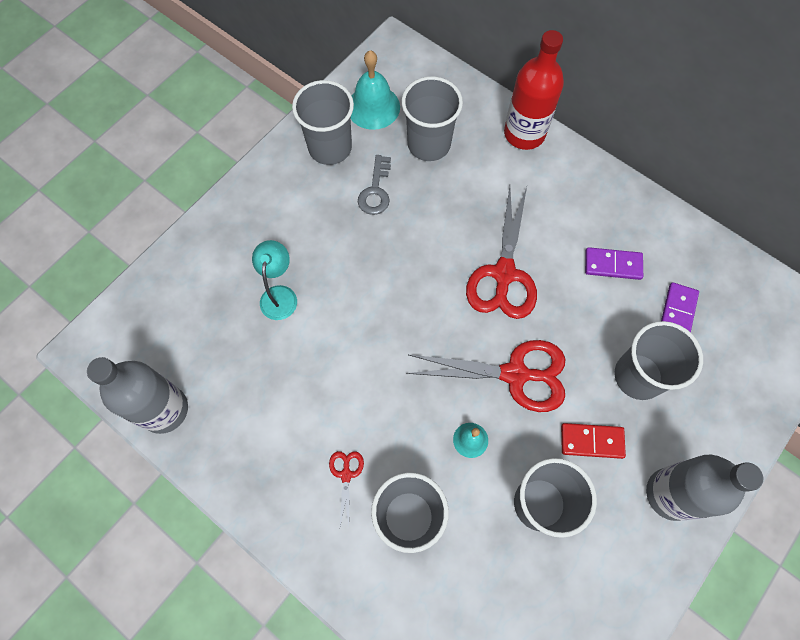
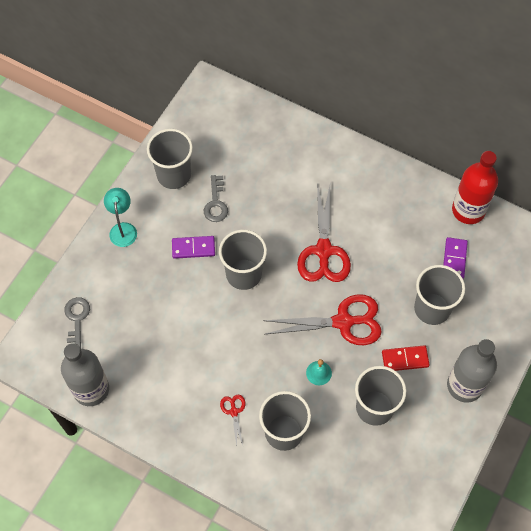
camera: 10 degrees left, 5 degrees down
turquoise lamp [252,240,297,320] -> turquoise lamp moved to [104,188,137,247]
turquoise bell [351,50,400,130] -> none
grey cup [402,76,463,161] -> grey cup moved to [219,230,267,290]
red bottle [504,30,564,150] -> red bottle moved to [452,151,498,224]
purple domino [585,247,643,280] -> purple domino moved to [172,236,215,259]
none -> grey key [64,297,90,349]

